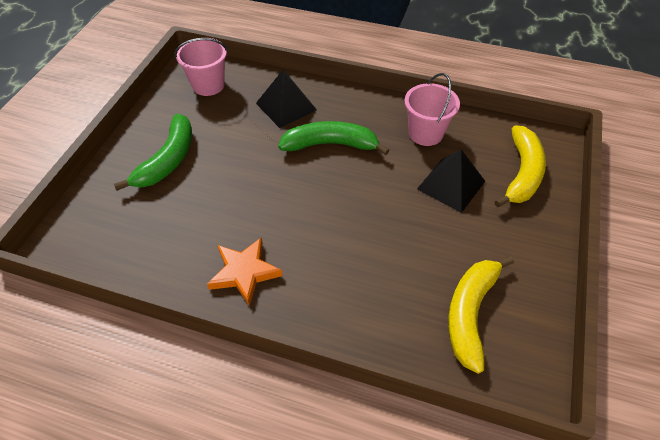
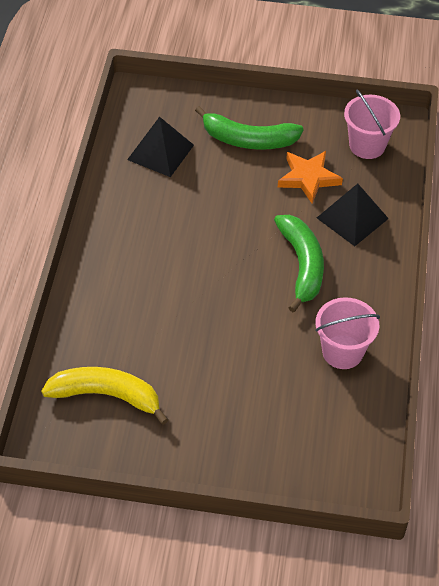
camera: 80 degrees right, 0 degrees up
orange star [207,237,283,306] -> orange star moved to [278,151,343,203]
black pyramid [417,149,485,213] -> black pyramid moved to [127,117,194,177]
yellow banana [494,125,546,207] -> none

